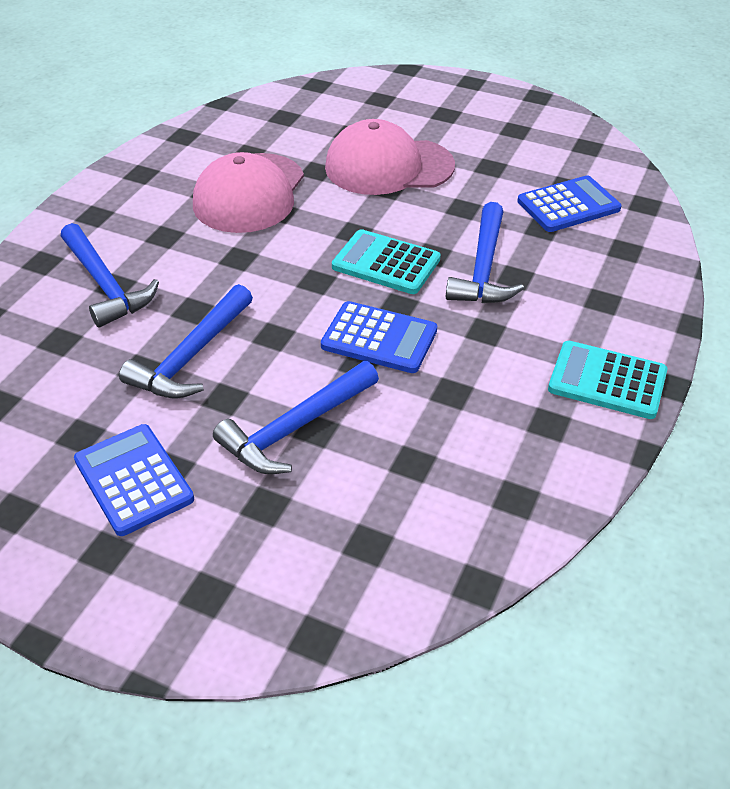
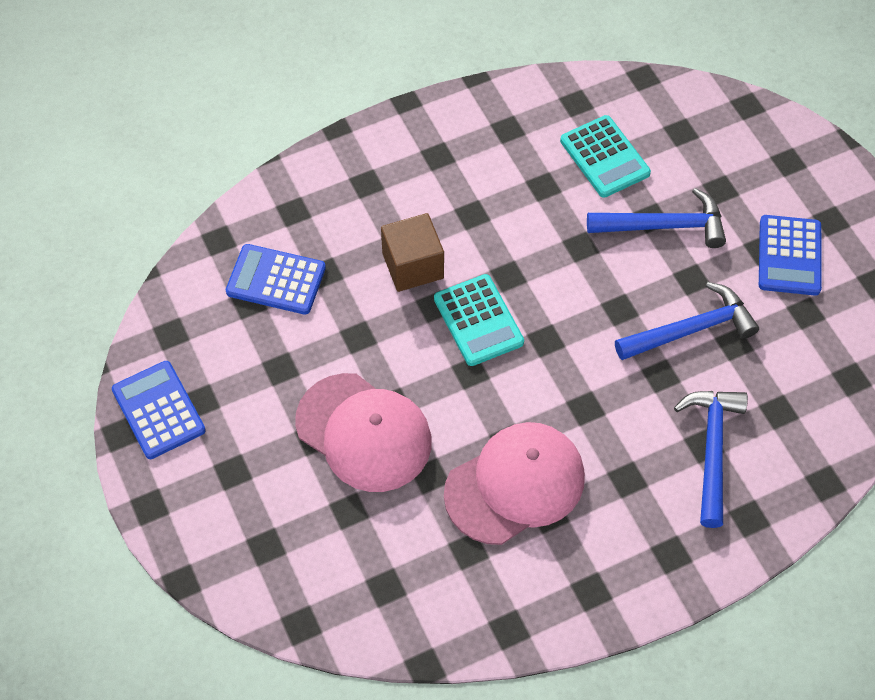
camera: 140 degrees left, 15 degrees up
blue calculator [321,301,437,373] -> blue calculator moved to [112,361,206,459]
blue hammer [446,202,524,303] -> brown cube [381,213,444,292]
turquoise calculator [548,341,667,419] -> turquoise calculator moved to [560,115,651,198]

